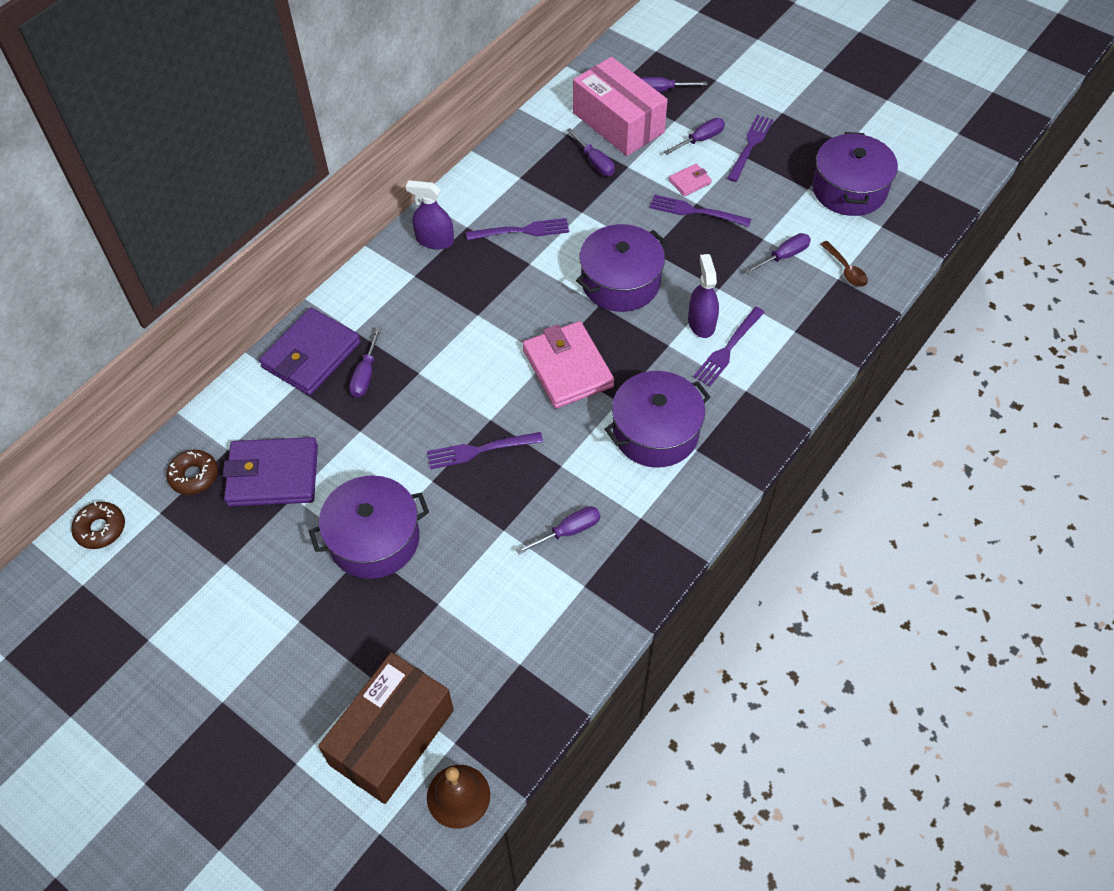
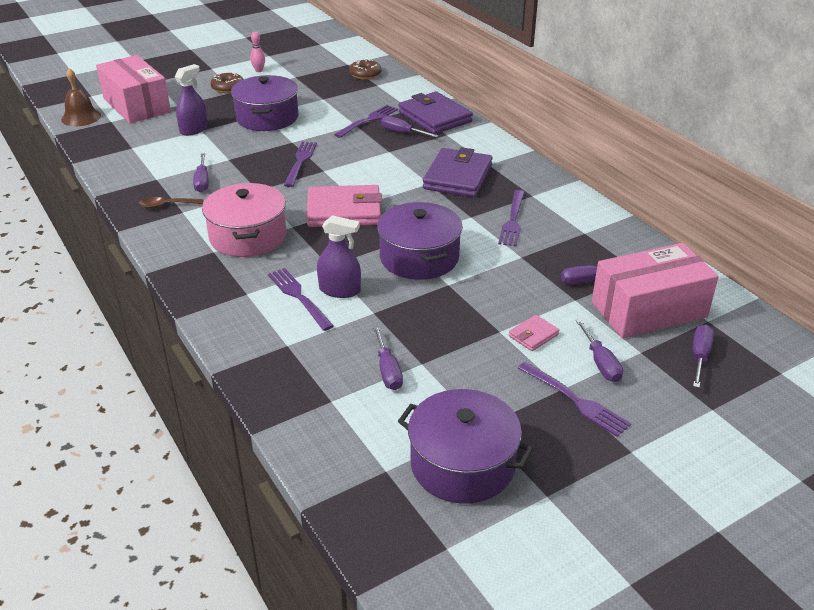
camera: 110 degrees right, 20 degrees down
brown donut [71,502,125,549] -> brown donut moved to [211,72,244,93]
purple wallet [223,437,318,507] -> purple wallet moved to [423,147,493,197]
brown box [318,652,454,804] -> pink box [96,55,171,124]
purple spray bottle [406,180,454,249] -> purple spray bottle moved to [175,64,208,136]
purple pot [605,371,710,468] -> pink pot [202,183,286,257]
purple fork [650,194,751,227] -> purple fork moved to [334,105,398,138]
pink wallet [669,164,712,196] -> pink wallet turned 60 degrees clockwise [509,315,559,351]
brown spoon [820,241,868,287] -> brown spoon moved to [139,197,203,208]
none -> pink bowling pin [250,32,265,72]

